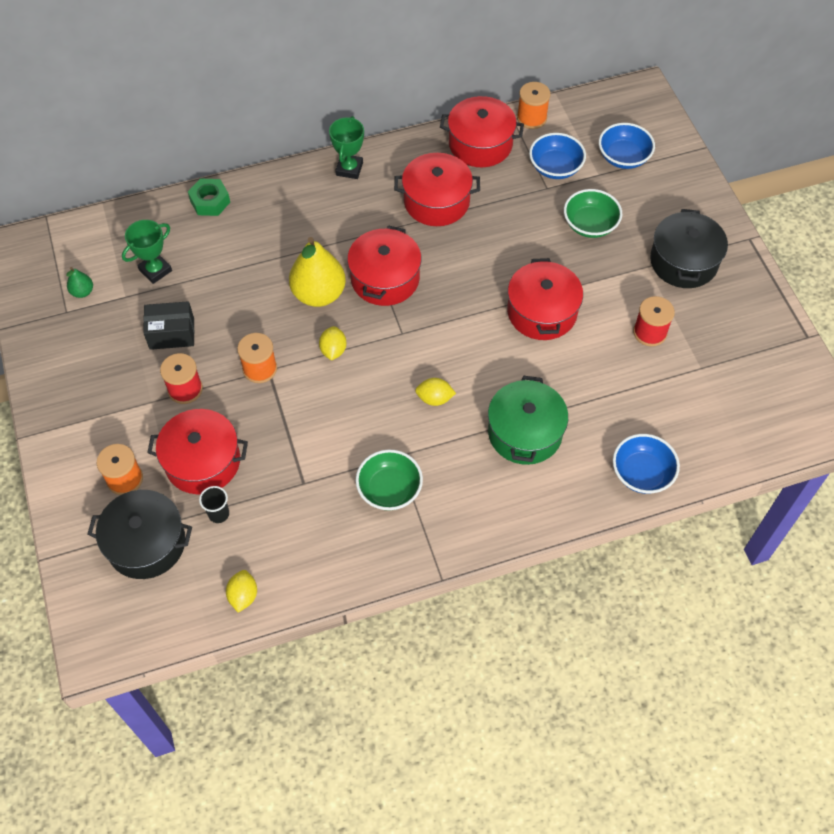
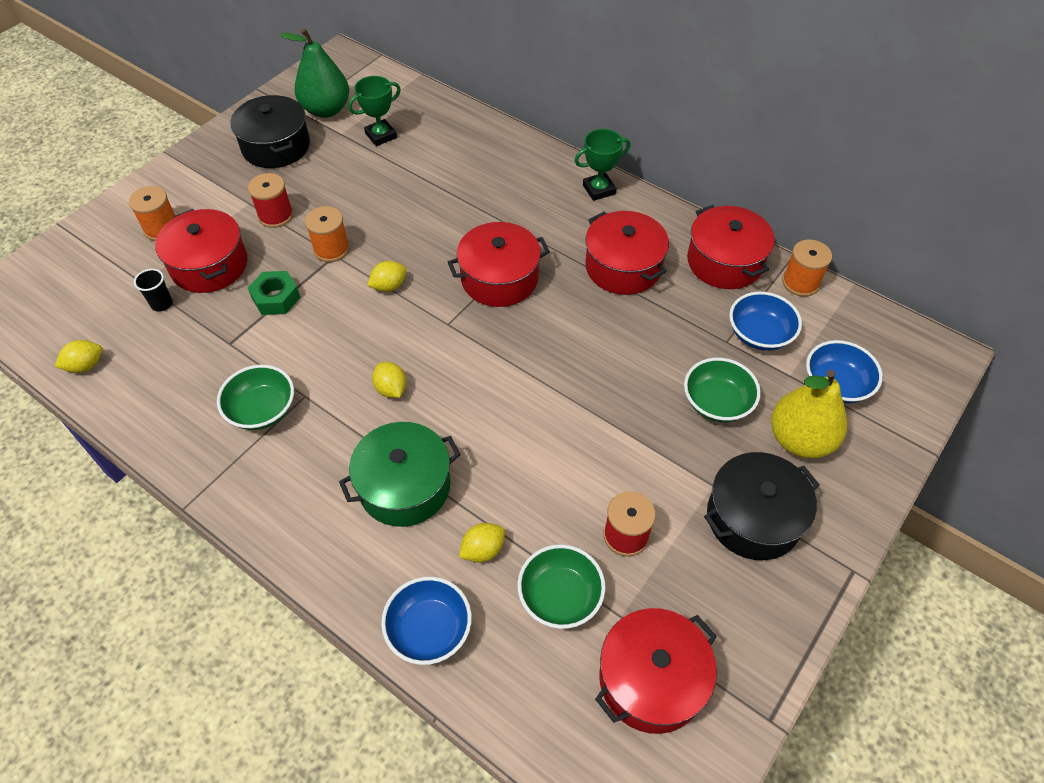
camera: 55 degrees right, 5 degrees down
green pear [66,267,93,298] -> green pear [280,28,349,118], size x2.19
black pot [87,490,192,579] -> black pot moved to [230,95,310,168]
green trophy [122,220,172,284] -> green trophy turned 45 degrees counterclockwise [348,76,401,146]
black box [143,301,194,350] -> none
green nut [188,179,230,216] -> green nut moved to [248,271,300,315]
yellow pear [289,237,346,307] -> yellow pear moved to [771,370,847,458]
red pot [507,258,583,340] -> red pot moved to [595,608,717,734]
none -> yellow lemon [459,523,505,562]
none -> green bowl [517,544,606,629]

